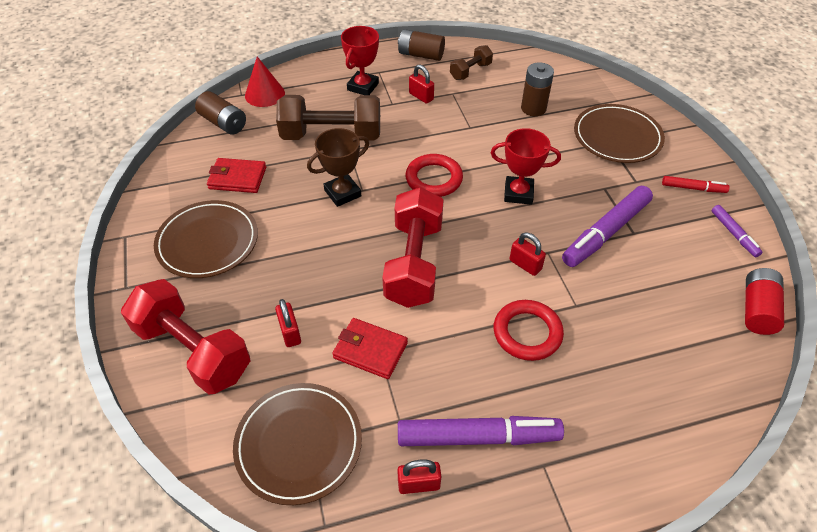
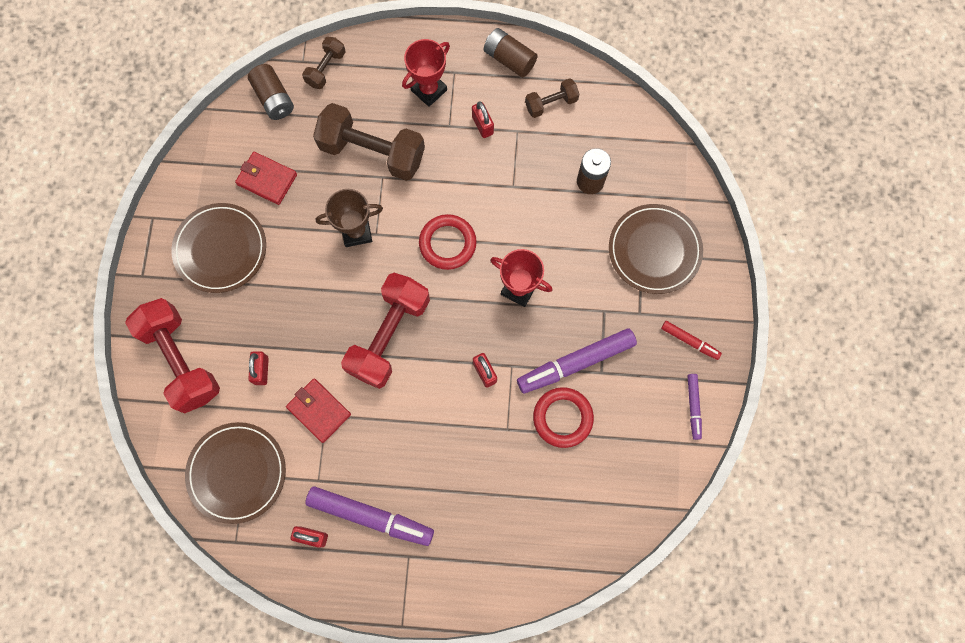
camera: 20 degrees right, 25 degrees up
red cone [245,57,285,107] -> brown dumbbell [302,37,345,89]
red ring [494,300,564,361] -> red ring moved to [533,387,594,448]
red battery [745,268,784,335] -> none

